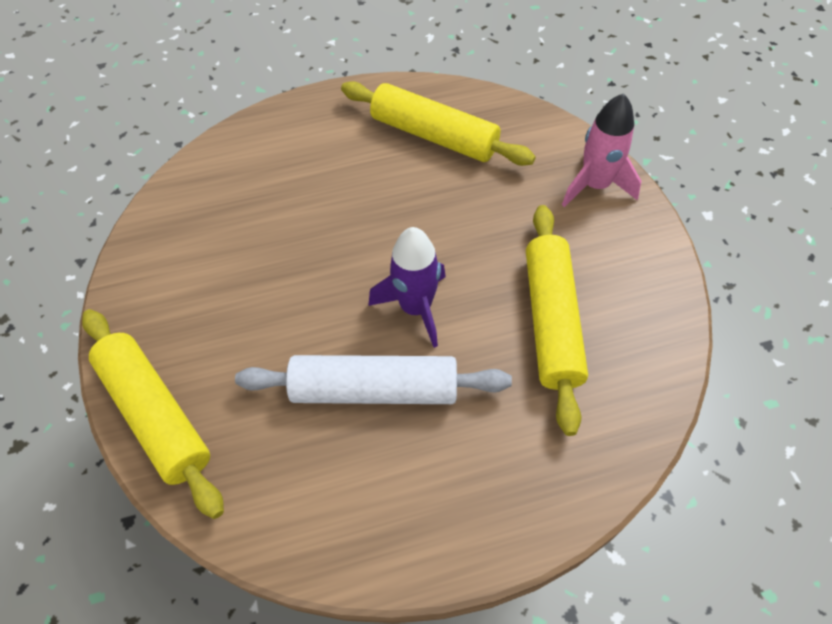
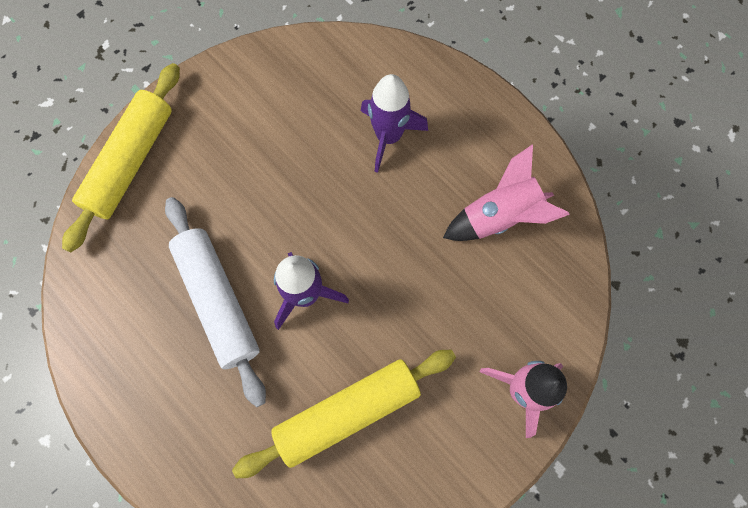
camera: 60 degrees right, 15 degrees up
yellow rolling pin [341,81,536,166] -> pink rocket [443,144,570,241]
none -> purple rocket [361,74,428,173]

